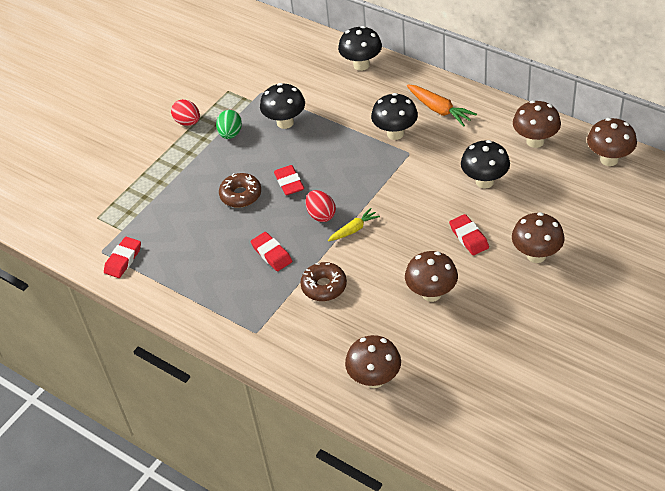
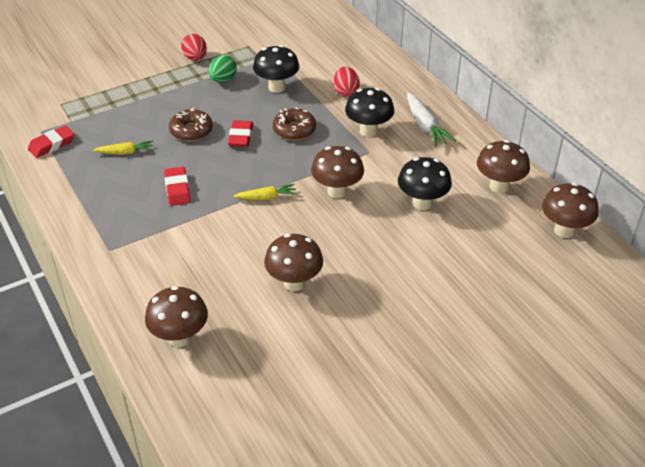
camera: 20 degrees right, 5 degrees down
brown donut [300,262,347,301] -> brown donut moved to [273,107,316,140]
red egg [306,190,336,222] -> red egg moved to [333,67,360,97]
black mushroom [338,26,382,71] -> none
orange carrot [407,84,477,127] -> white carrot [407,93,456,147]
red eraser [449,214,489,255] -> none
brown mushroom [512,212,565,263] -> brown mushroom moved to [311,146,364,198]
none -> yellow carrot [93,140,153,155]

